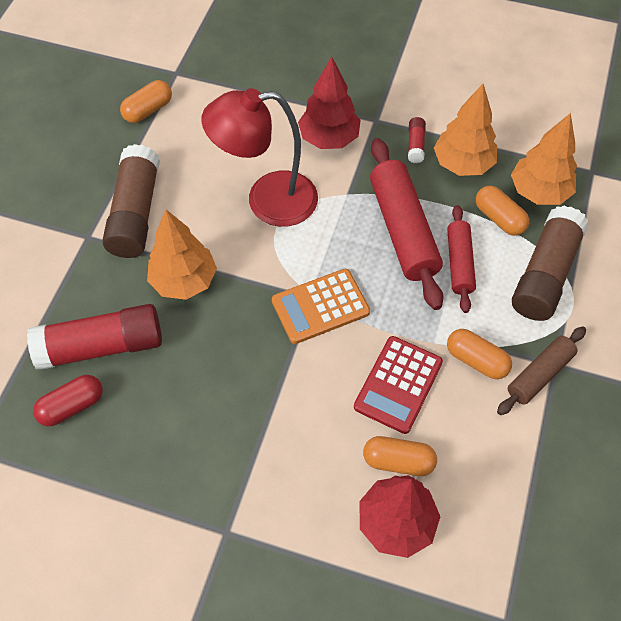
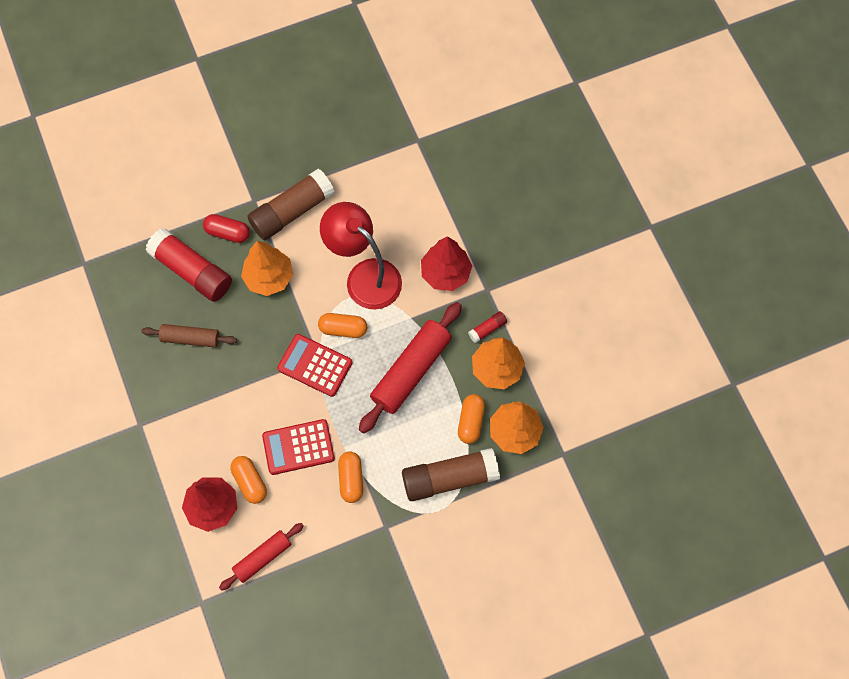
camera: 50 degrees right, 10 degrees up
red capsule [33,375,103,426] -> red capsule moved to [203,214,250,243]
orange capsule [120,80,172,123] -> orange capsule moved to [318,313,367,338]
orange calculator [272,269,370,344] -> red calculator [277,334,352,397]
red rolling pin [447,205,476,313] -> red rolling pin moved to [219,523,304,591]
brown rolling pin [497,327,586,415] -> brown rolling pin moved to [141,324,237,348]

